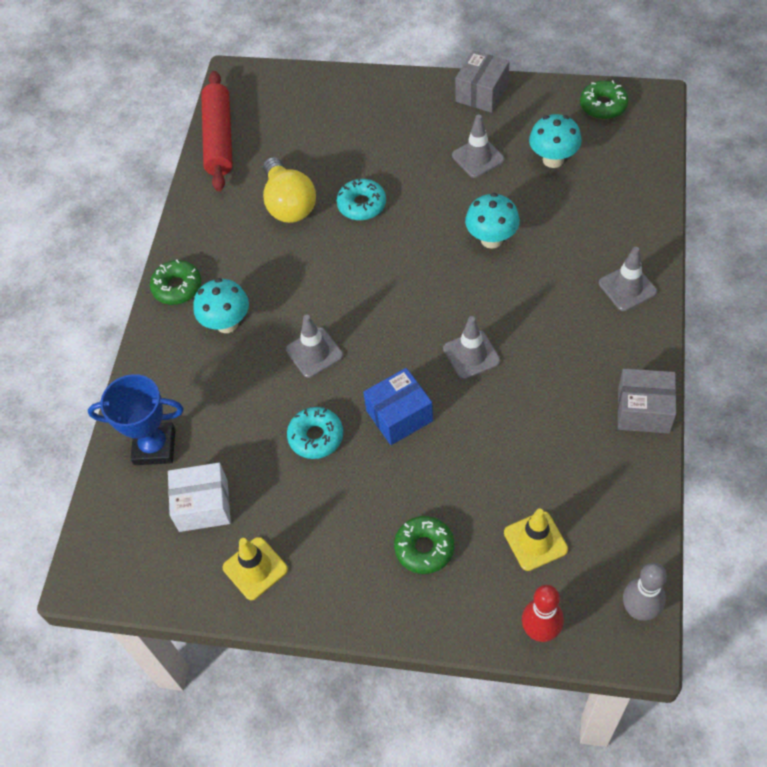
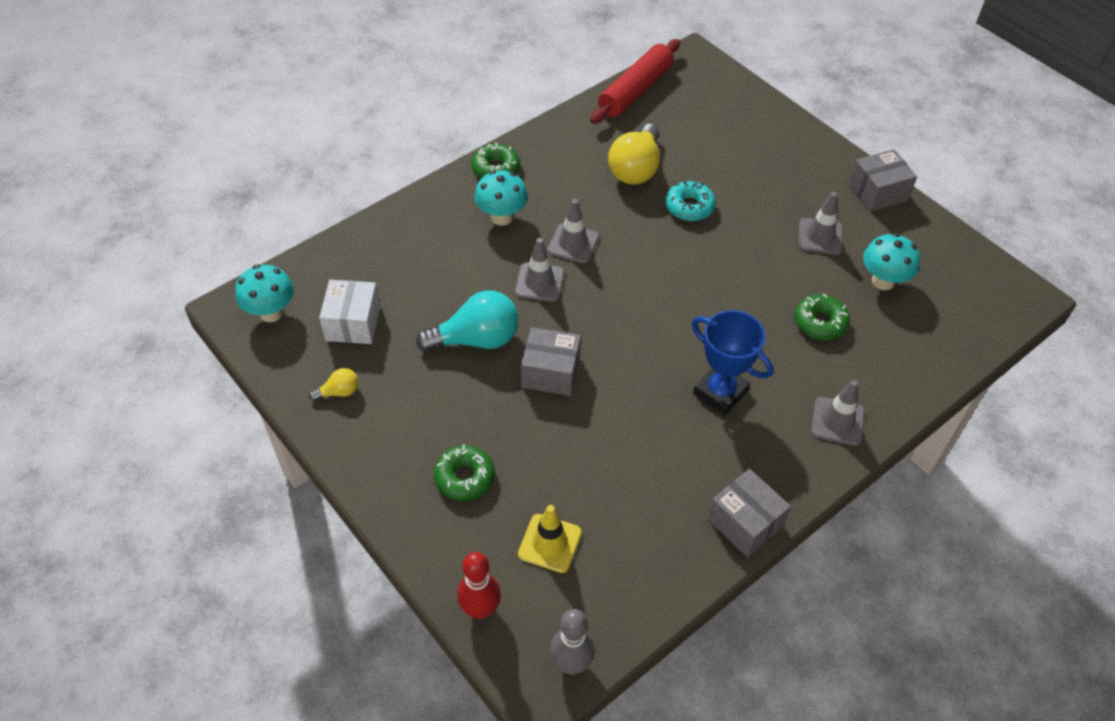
camera: 35 degrees right, 5 degrees down
blue trophy [88,374,184,465] -> blue trophy moved to [692,310,773,415]
white box [168,463,231,532] -> white box turned 60 degrees clockwise [319,280,380,344]
yellow traffic cone [223,537,288,600] -> yellow light bulb [309,368,358,402]
turquoise donut [287,407,343,459] -> turquoise light bulb [416,290,519,352]
blue box [363,368,433,445] -> grey box [521,327,581,396]
grey traffic cone [443,316,500,380] -> grey traffic cone moved to [547,199,599,264]
turquoise mushroom [465,193,520,249] -> turquoise mushroom moved to [235,265,294,322]
green donut [580,80,628,119] -> green donut moved to [794,294,850,340]

